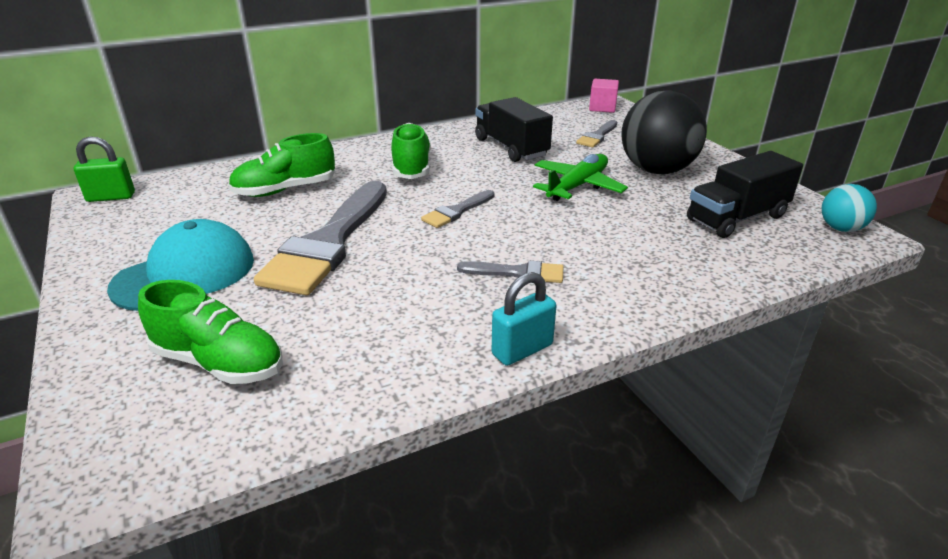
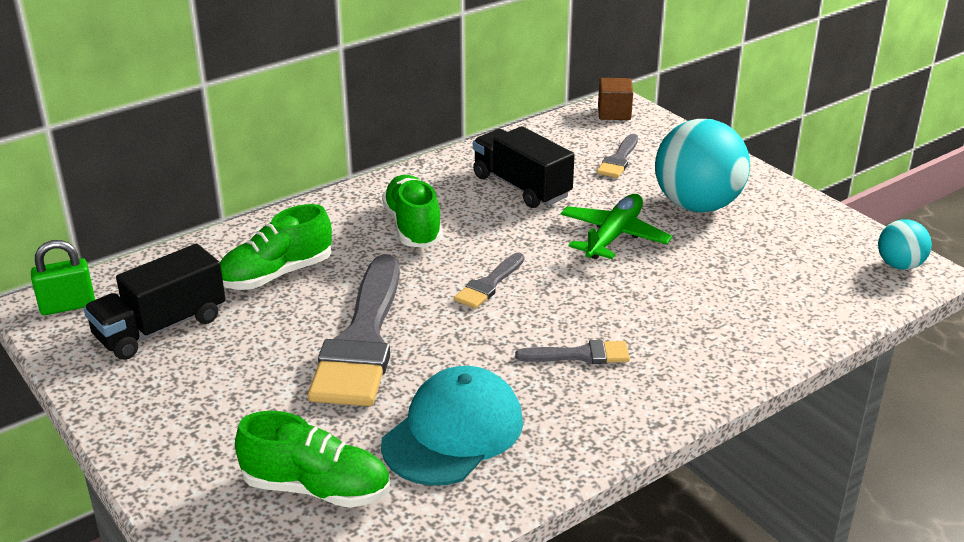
camera: 10 degrees left, 0 degrees up
turquoise cap [107,219,254,311] -> turquoise cap moved to [381,366,523,486]
turquoise padlock [492,272,556,366] -> none
pink cube [589,79,619,113] -> brown cube [598,78,633,120]
black ball [621,91,707,175] -> turquoise ball [655,119,750,212]
black truck [687,151,803,238] -> black truck moved to [83,244,226,360]

